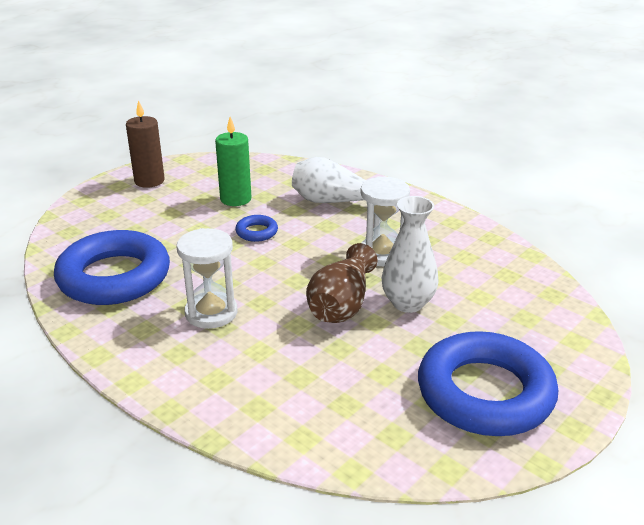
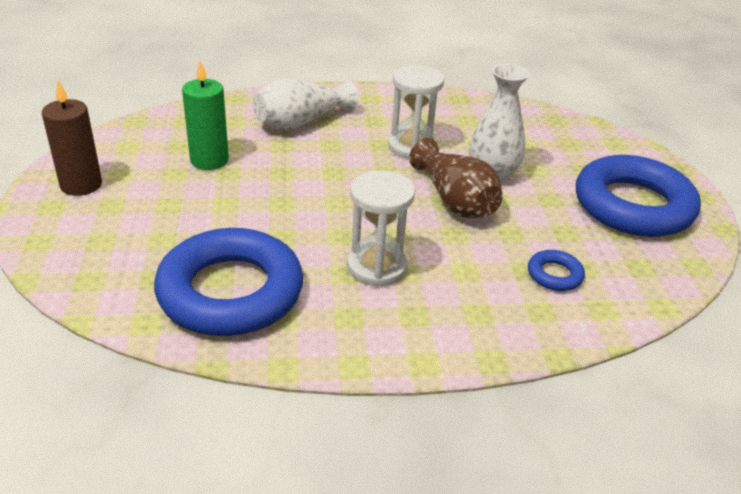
camera: 50 degrees left, 5 degrees up
blue ring [235,215,278,242] -> blue ring moved to [528,250,585,291]

